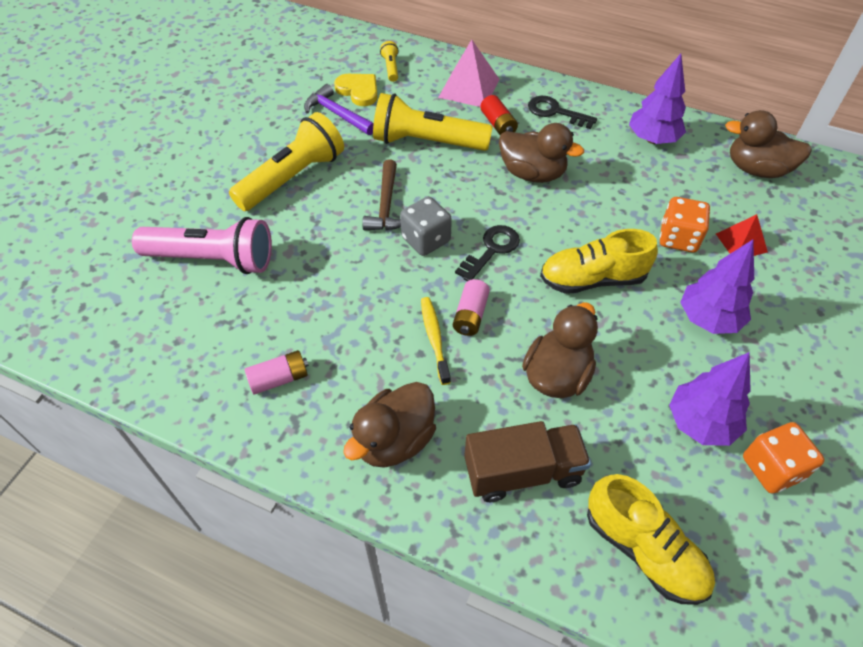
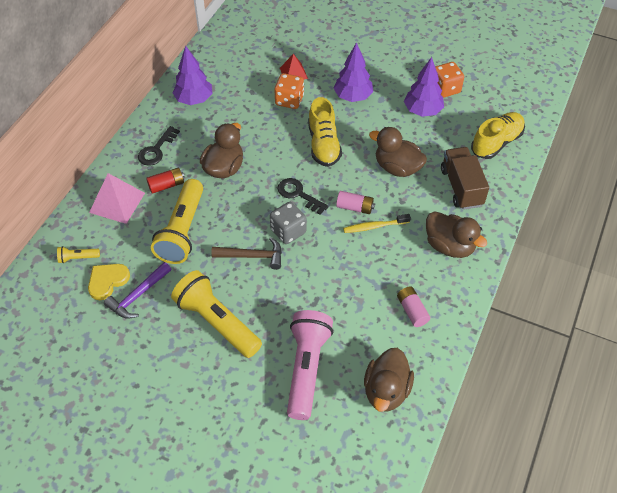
camera: 90 degrees left, 0 degrees up
brown duck [725,110,812,178] -> brown duck moved to [364,348,414,412]

